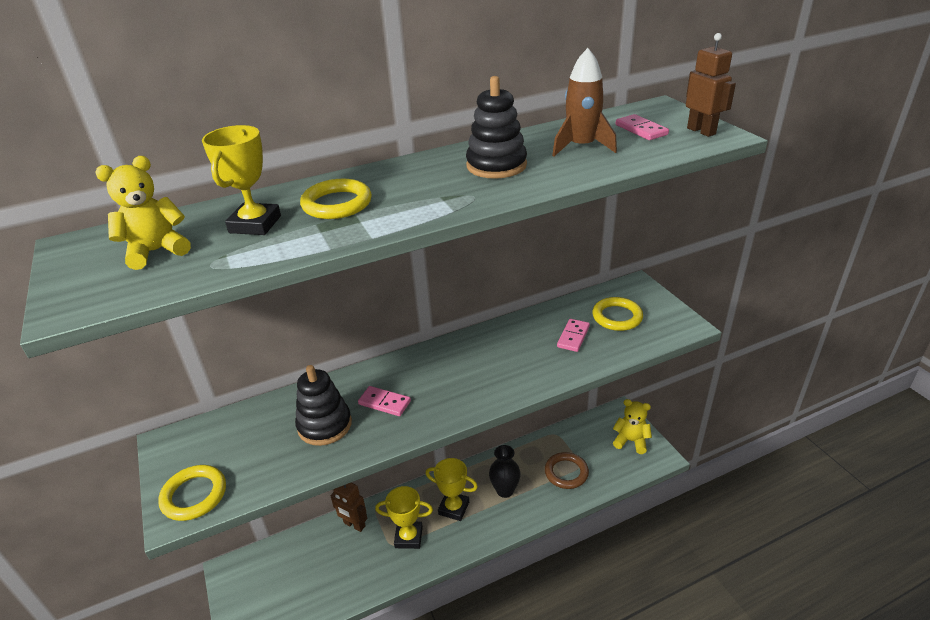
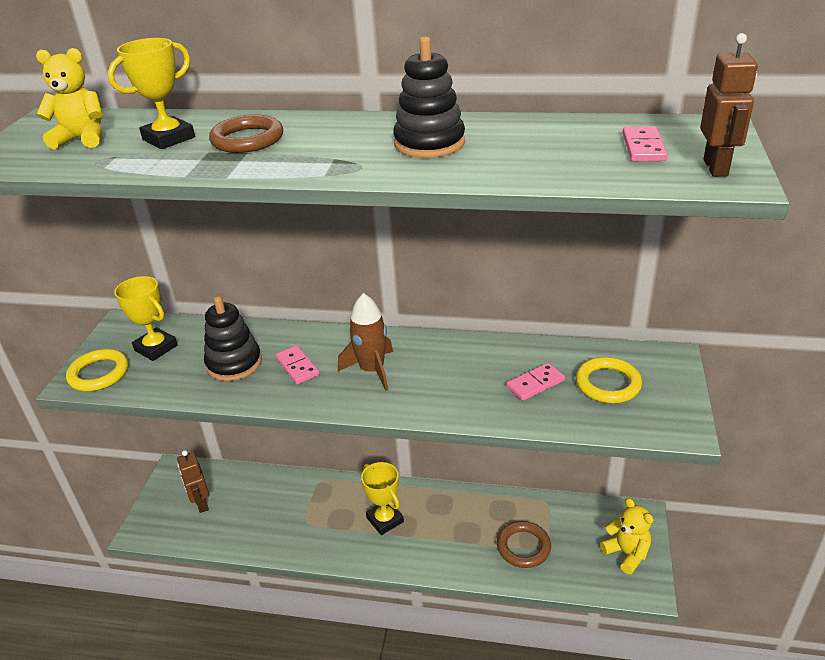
camera: 35 degrees right, 0 degrees up
yellow ring [300,179,372,219] -> brown ring [209,115,283,153]
brown robot [330,483,367,532] -> brown robot moved to [177,450,209,513]
yellow trophy [375,486,433,549] -> yellow trophy moved to [114,276,178,361]
black vase [489,445,521,498] -> none
brown rocket [552,48,617,156] -> brown rocket moved to [338,293,393,391]

